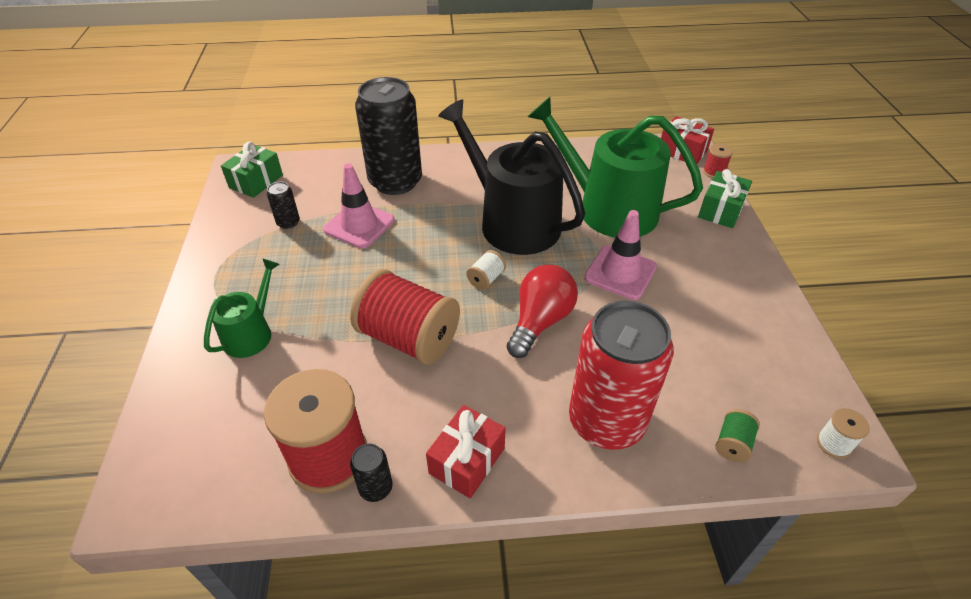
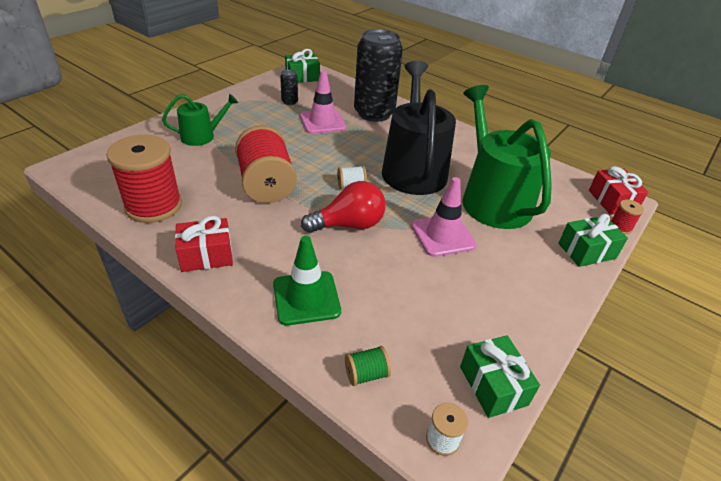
camera: 40 degrees right, 5 degrees down
black can [350,443,393,502] -> none
red can [569,301,674,450] -> green traffic cone [273,236,341,326]
none -> green gift [460,335,540,418]

